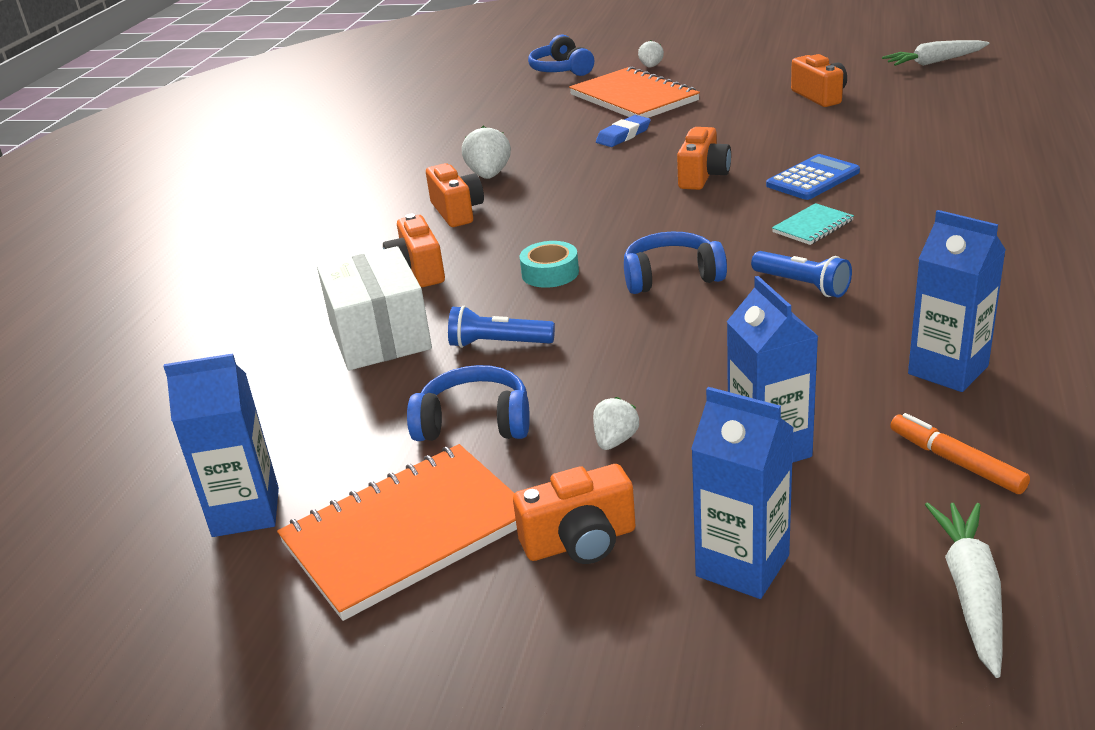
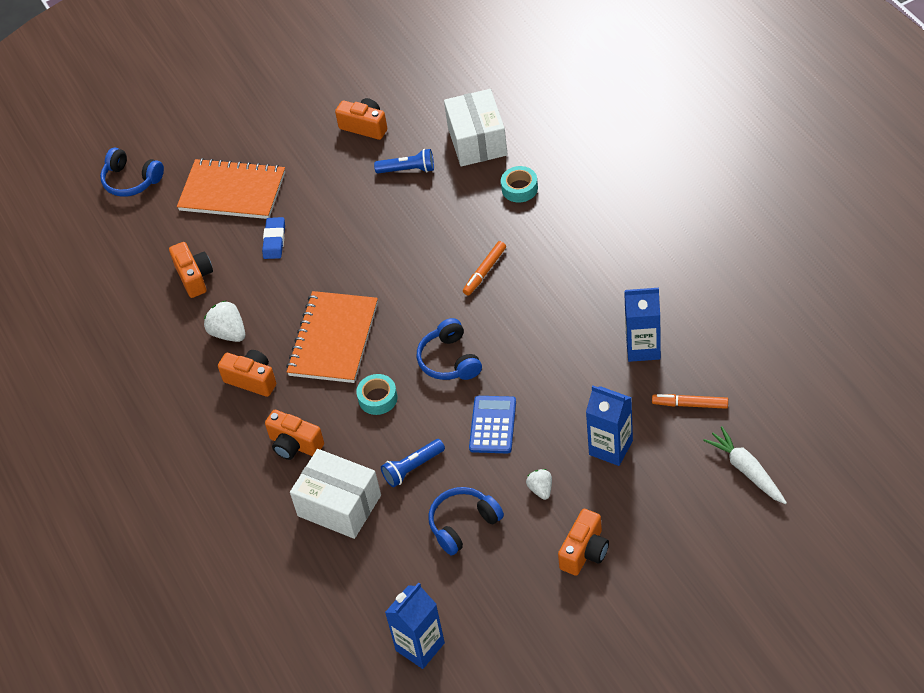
camera: 40 degrees left, 20 degrees up
orange notebook [277,444,517,621] -> orange notebook moved to [286,291,378,383]
blue headphones [624,232,727,294] -> blue headphones turned 60 degrees counterclockwise [416,318,482,380]
white strawberry [638,40,664,68] -> none
orange camera [677,127,731,190] -> orange camera moved to [169,242,213,298]
blue carton [691,387,794,599] -> none
blue flashlight [751,251,852,298] -> blue flashlight moved to [374,149,434,173]
blue calculator [766,154,860,200] -> blue calculator moved to [469,396,516,453]
turquoise notebook [772,203,854,245] -> orange marker [463,241,506,296]
white carrot [882,40,990,66] -> none
none -> white box [444,89,508,167]
none -> turquoise tape [501,166,538,202]

